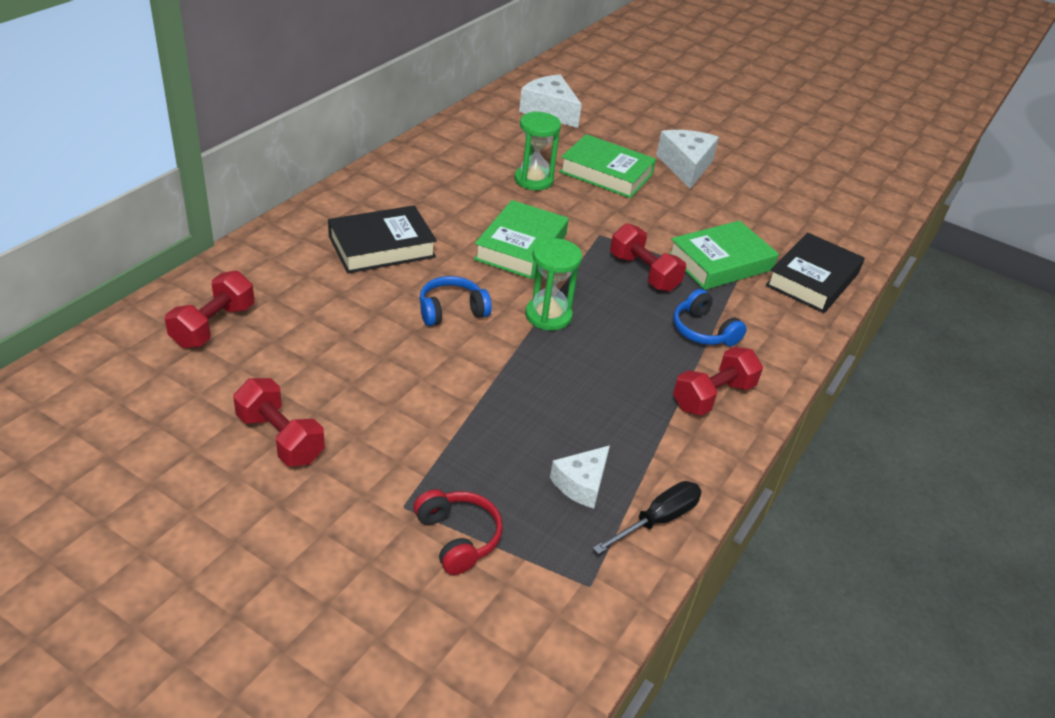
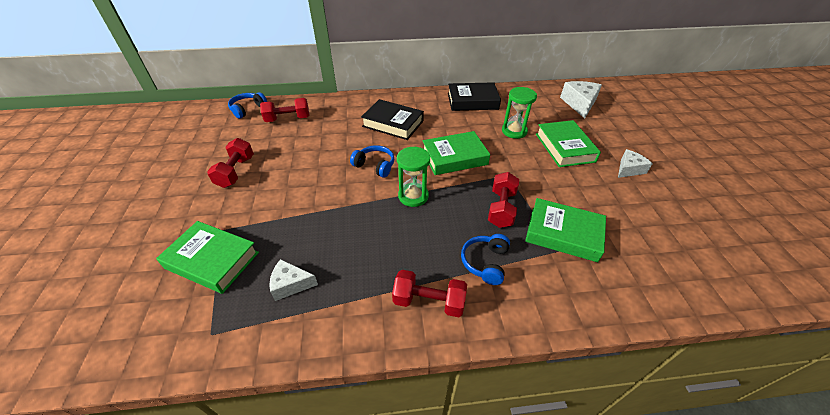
camera: 55 degrees right, 5 degrees up
red headphones [413,489,503,575] -> green book [156,221,259,294]
black screwdriver [593,481,702,554] -> none
white cheese [656,130,719,189] -> white cheese [618,149,653,178], size x0.64
black book [766,233,864,313] -> black book moved to [448,82,501,111]
none -> blue headphones [228,92,267,119]

